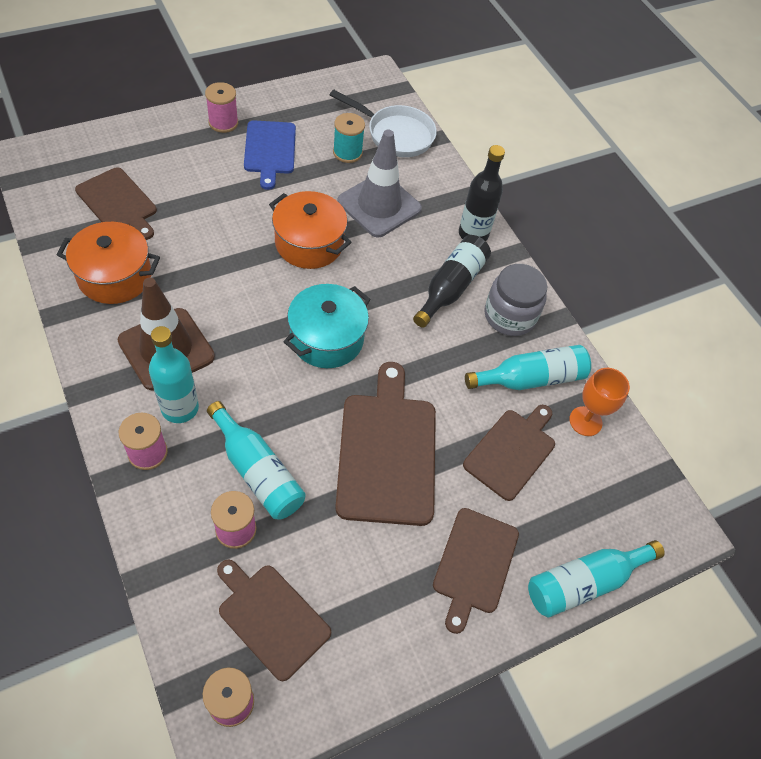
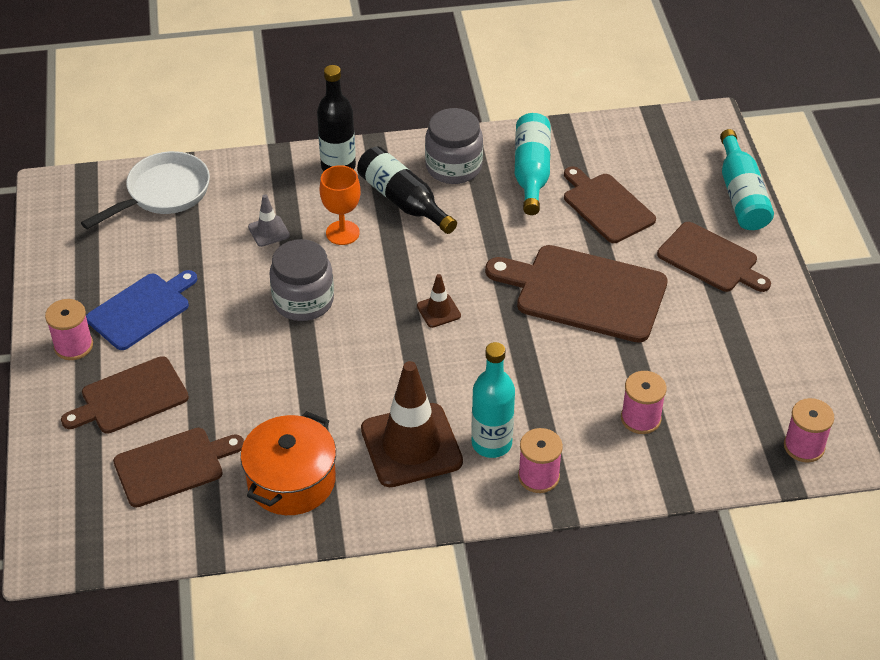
camera: 65 degrees left, 10 degrees down
turquoise bottle [207,401,306,520] -> none
brown cutting board [217,559,331,681] -> brown cutting board moved to [61,356,189,434]
blue cutting board [244,120,296,190] -> blue cutting board turned 60 degrees counterclockwise [86,270,197,350]
orange pot [269,191,352,269] -> grey jar [269,239,334,321]
turquoise pot [284,284,371,368] -> brown traffic cone [417,274,461,328]
turquoise spool [333,113,365,163] -> none
grey traffic cone [338,130,422,237] -> grey traffic cone [248,194,290,247], size x0.45
orange goblet [569,368,630,436] -> orange goblet moved to [320,165,360,245]

